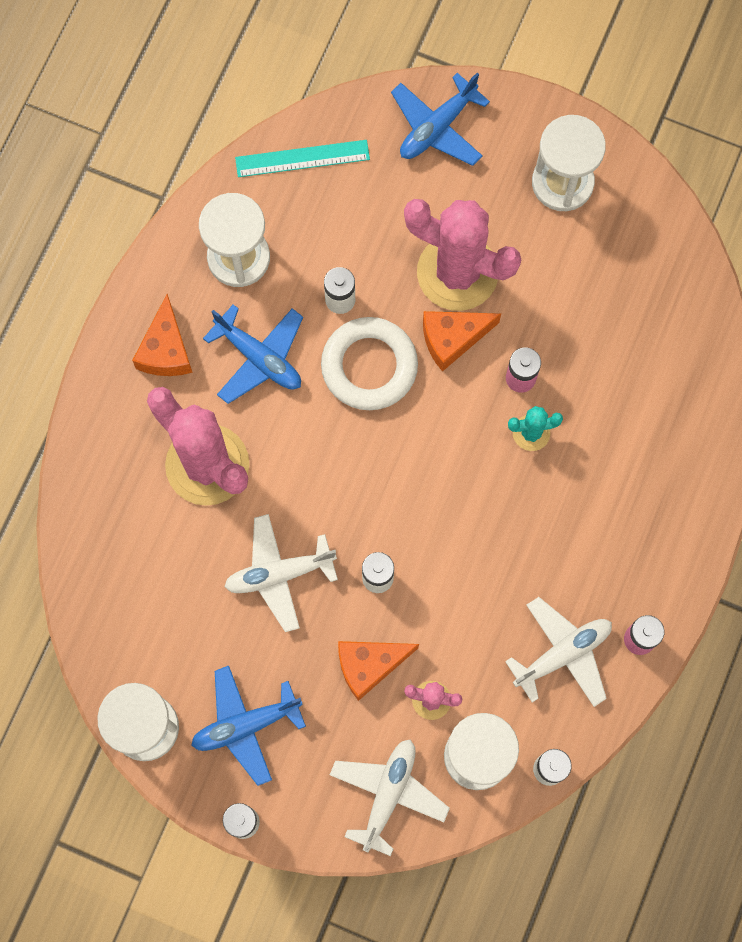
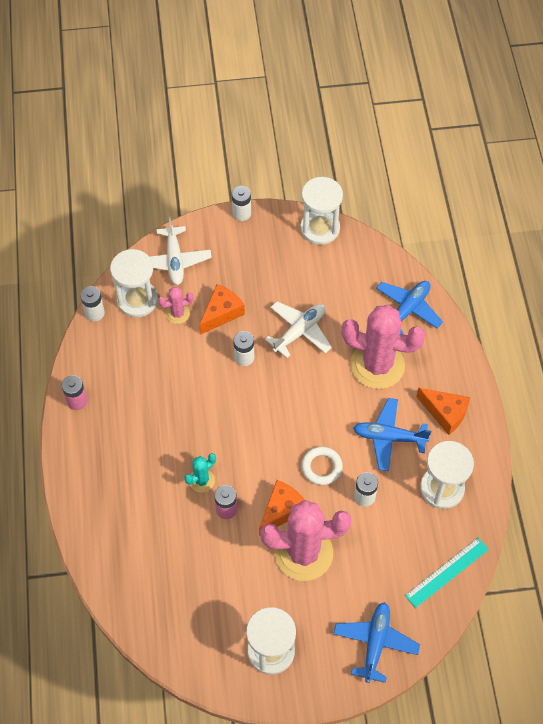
camera: 150 degrees right, 15 degrees down
orange cheese [132,294,193,376] -> orange cheese turned 150 degrees clockwise [416,388,470,435]
blue plane [191,666,306,786] -> blue plane moved to [376,281,443,334]
white ring [321,317,418,410] -> white ring [301,446,343,485], size x0.62
white plane [505,597,612,707] -> none

